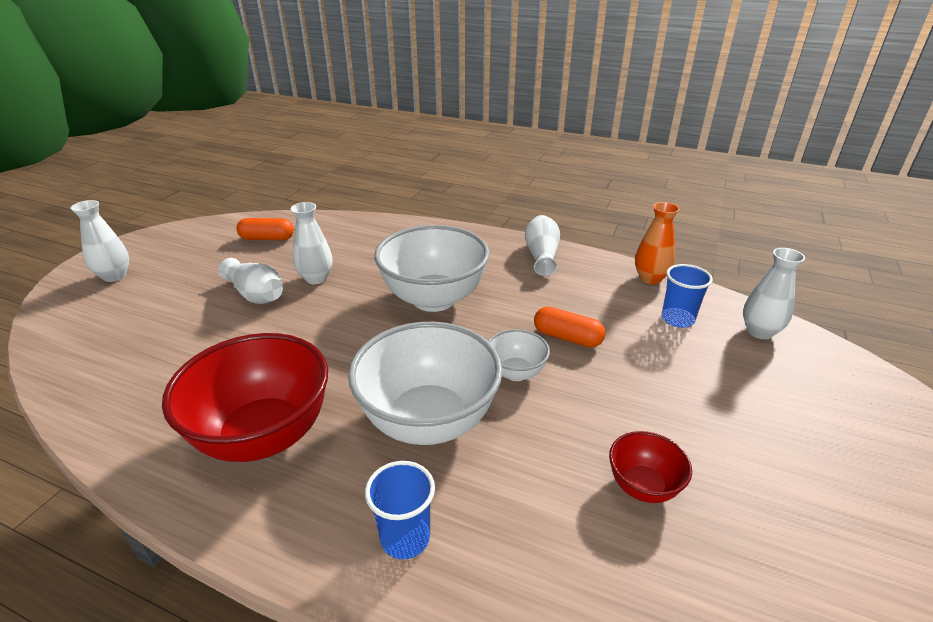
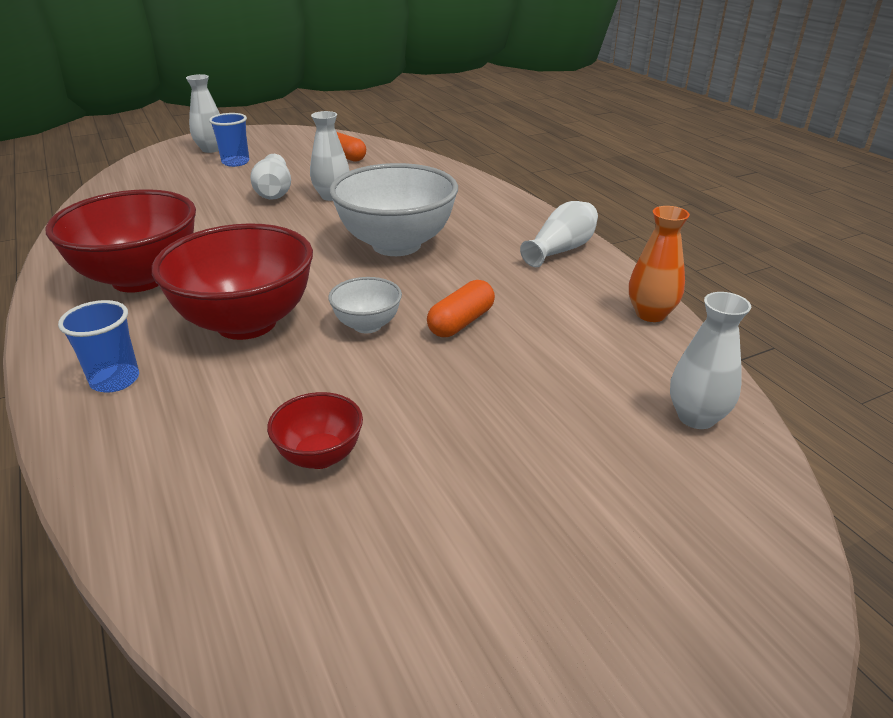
camera: 40 degrees right, 0 degrees up
white bowl [348,322,503,445] -> red bowl [152,223,313,340]
orange capsule [534,307,606,348] -> orange capsule turned 60 degrees clockwise [427,280,495,337]
blue cup [661,264,713,328] -> blue cup moved to [209,113,249,167]

